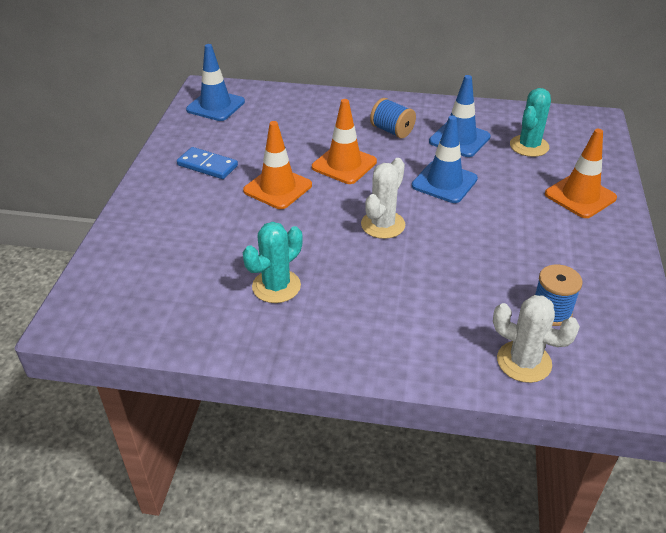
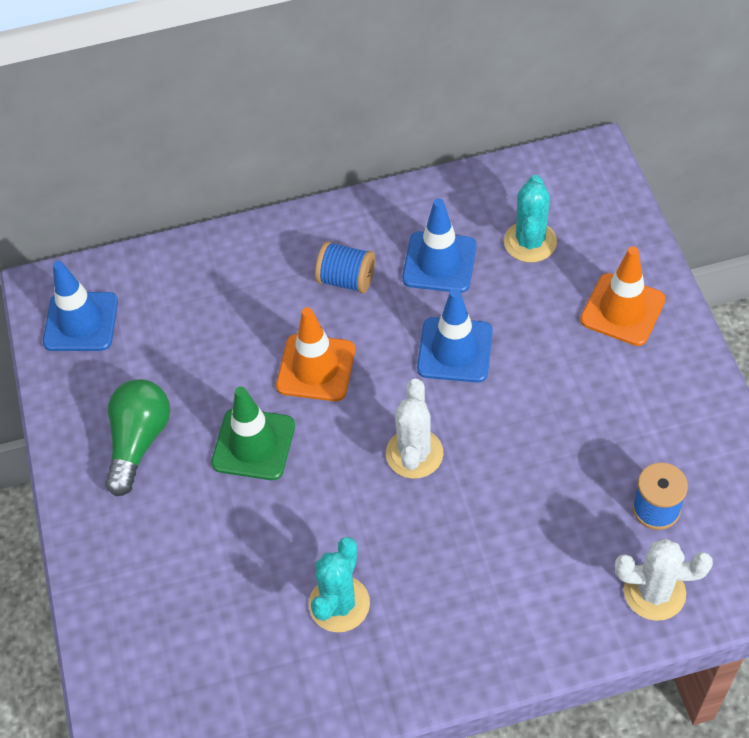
camera: 20 degrees left, 15 degrees up
blue domino [177,147,238,179] -> green light bulb [105,379,170,496]
orange traffic cone [243,121,312,209] -> green traffic cone [211,386,295,480]

